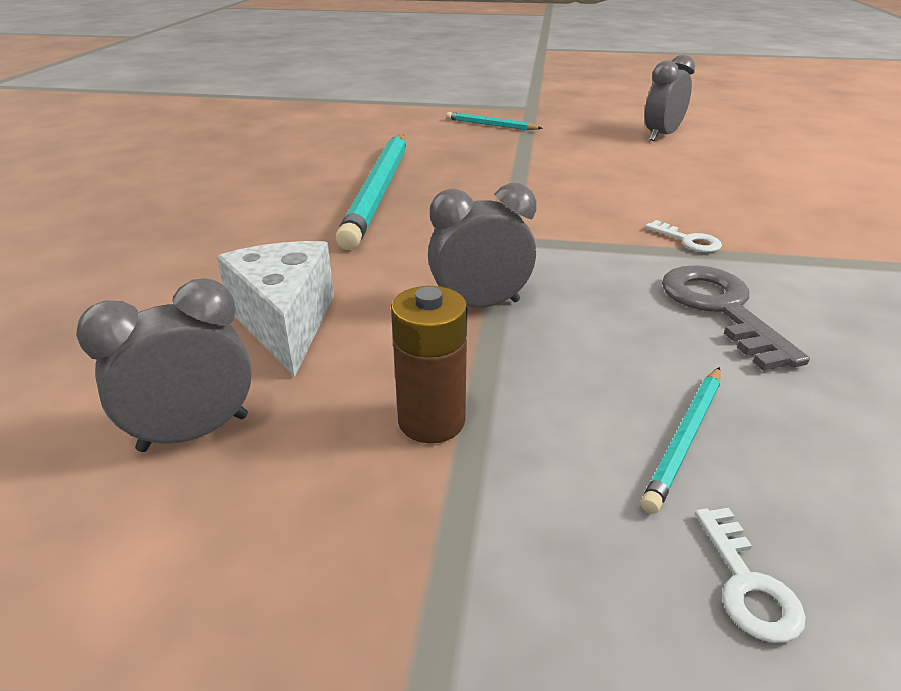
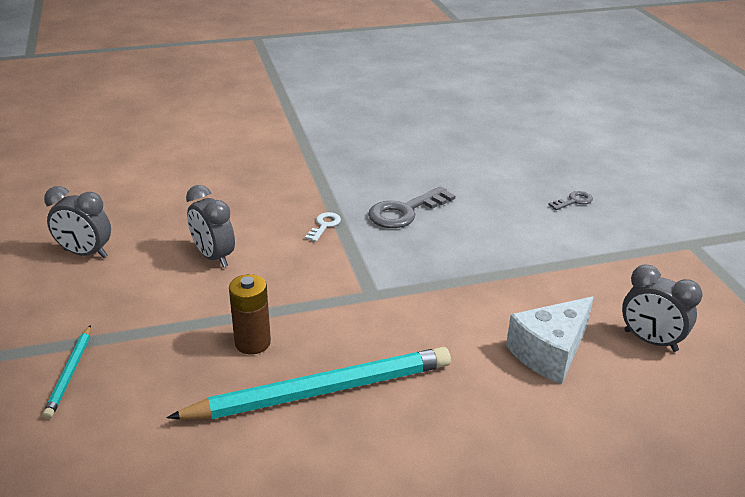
camera: 115 degrees left, 0 degrees up
brown battery [391,286,467,443] -> brown battery moved to [229,274,271,355]
grey clock [428,183,537,308] -> grey clock moved to [186,185,235,268]
turquoise pencil [641,367,721,514] -> none
white key [695,508,806,643] -> grey key [548,191,593,210]

